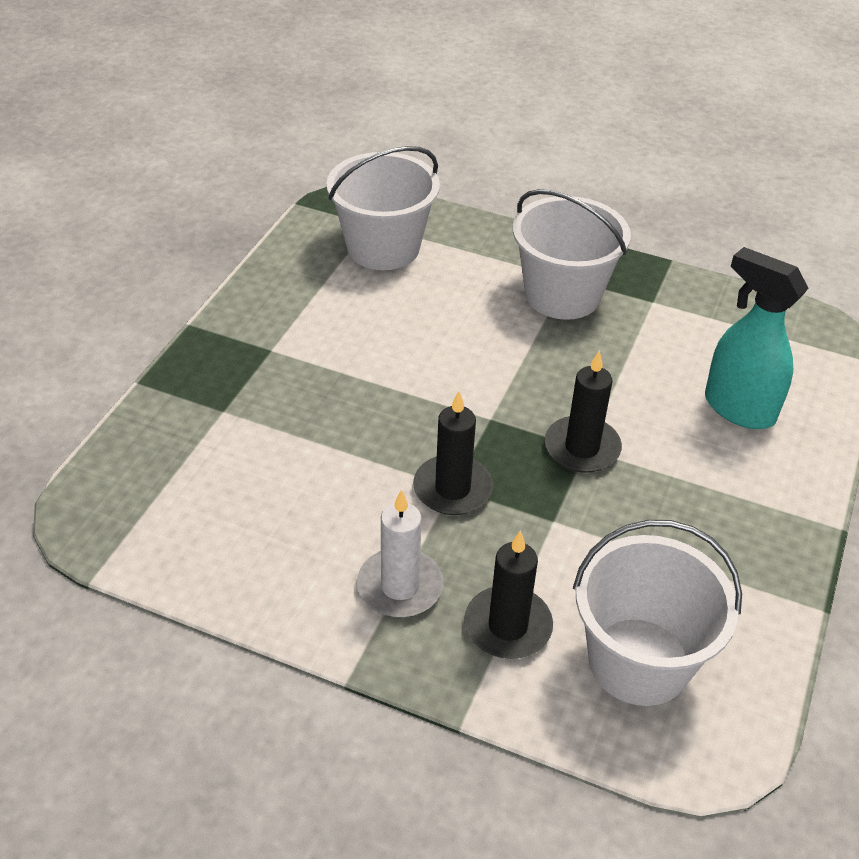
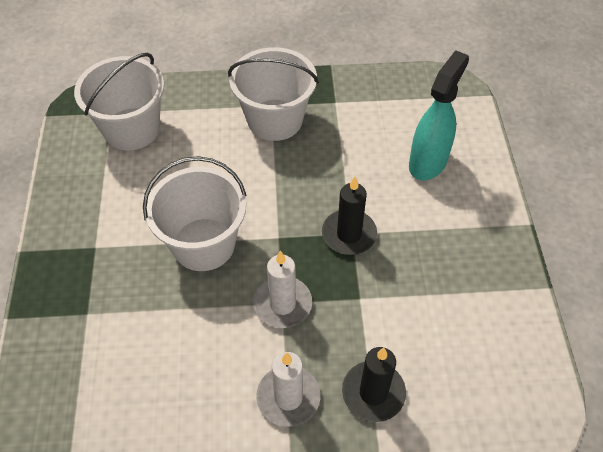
camera: 25 degrees left, 10 degrees up
black candle [413,391,493,515] -> white candle [253,251,312,328]
white bucket [573,520,742,706] -> white bucket moved to [143,156,247,271]
turquoise spray bottle [705,247,809,429] -> turquoise spray bottle turned 105 degrees clockwise [409,50,469,180]

